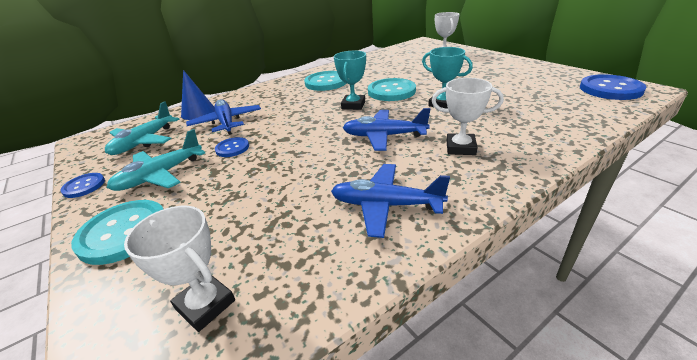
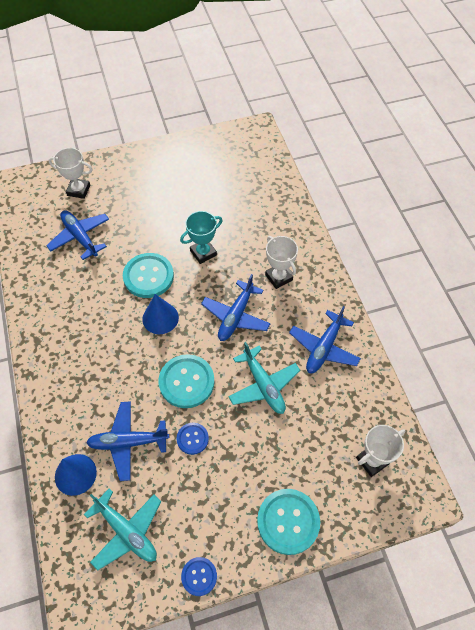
camera: 75 degrees left, 25 degrees up
turquoise plane [107,129,205,191] -> turquoise plane moved to [228,342,300,414]
turquoise button [304,71,347,91] -> turquoise button moved to [159,354,215,408]
turquoise trophy [334,51,366,110] -> blue cone [142,294,179,334]
white trophy [432,78,504,155] -> white trophy turned 60 degrees counterclockwise [265,236,298,289]
blue button [580,74,647,100] -> none
none -> blue plane [46,210,109,260]

